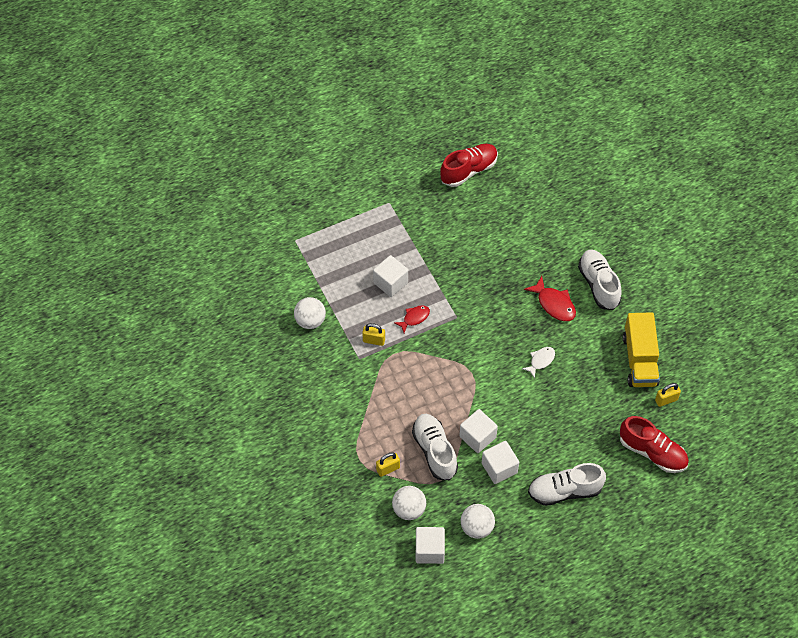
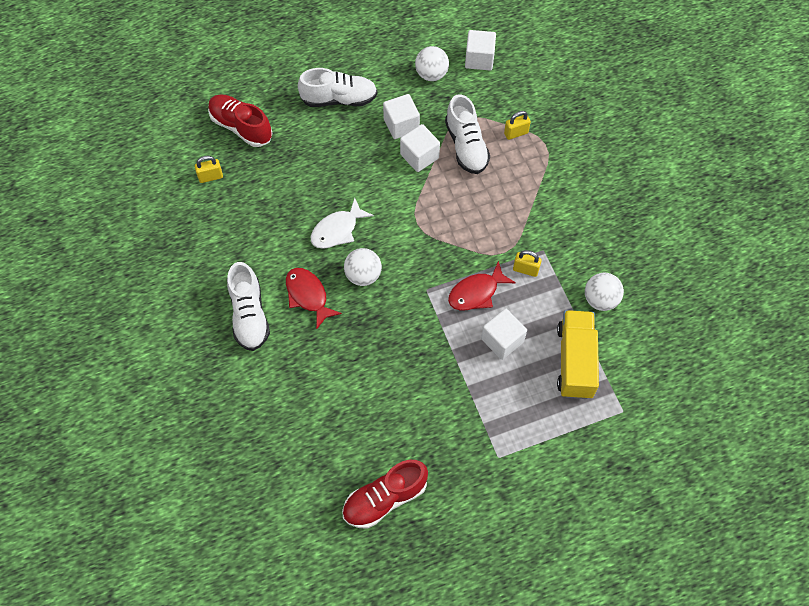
camera: 175 degrees left, 5 degrees up
white ball [392,486,426,520] -> white ball moved to [344,248,382,286]
red fish [395,305,430,333] -> red fish [448,261,516,310], size x1.54
white fish [522,347,555,379] -> white fish [311,198,374,249], size x1.54
yellow truck [623,312,660,387] -> yellow truck moved to [557,310,599,399]

